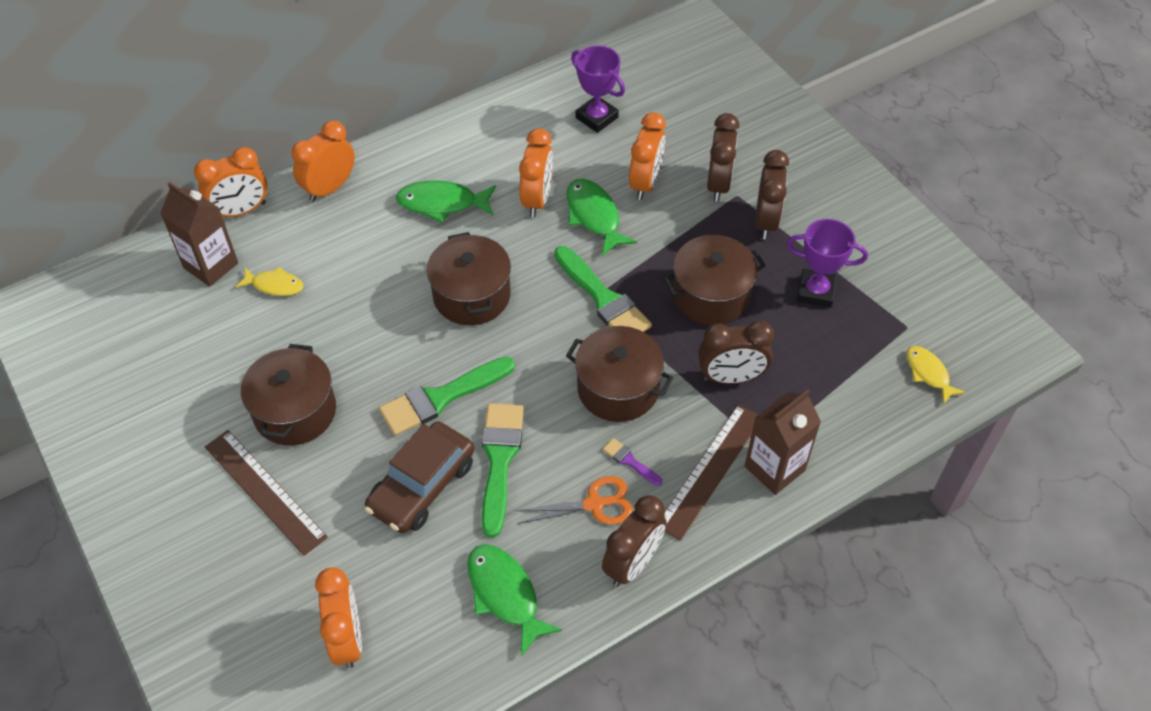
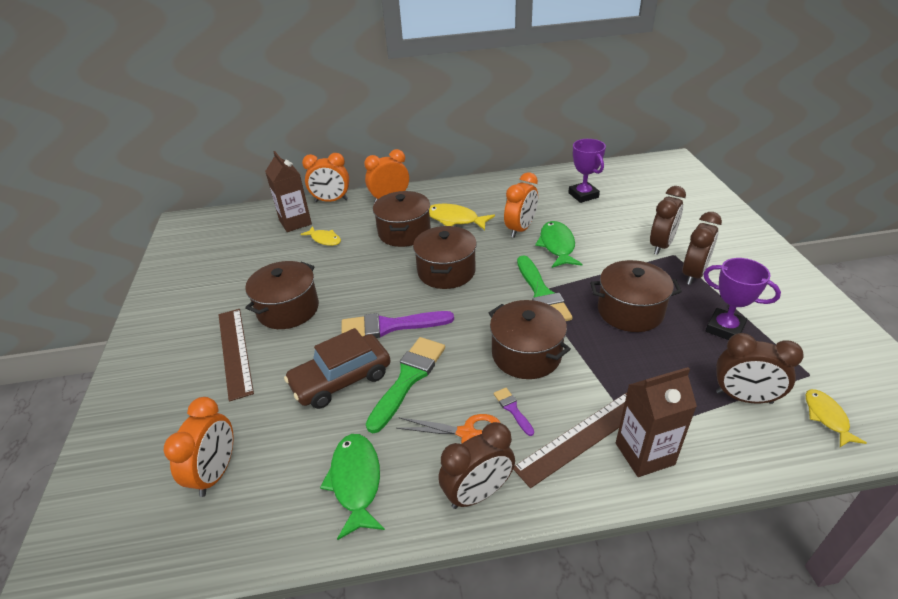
camera: 25 degrees right, 15 degrees down
green brush [379,357,515,436] -> purple brush [341,311,454,338]
green fish [396,180,496,223] -> yellow fish [429,204,495,230]
orange clock [629,112,666,200] -> none
brown clock [698,321,774,384] -> brown clock moved to [716,333,804,404]
none -> brown pot [373,191,431,247]

